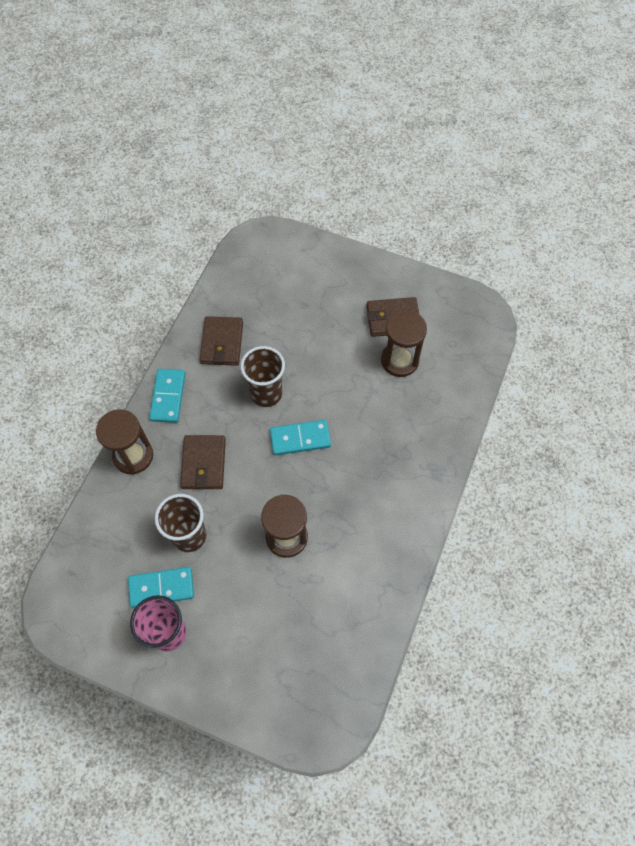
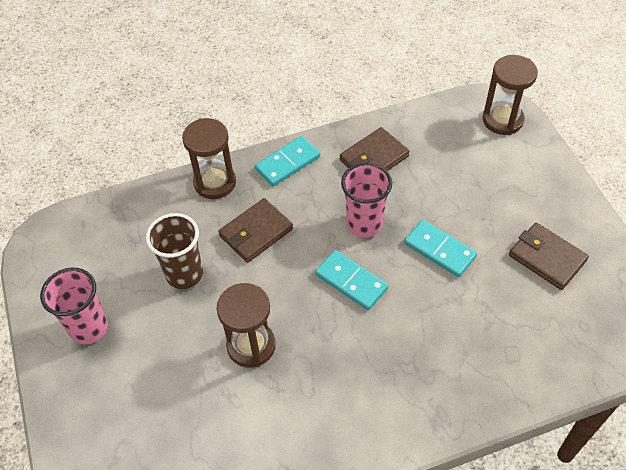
camera: 50 degrees right, 10 degrees down
turquoise domino [128,567,194,608] -> turquoise domino moved to [404,220,477,277]
brown cup [241,346,285,407] -> pink cup [341,162,392,238]
brown hourglass [381,310,427,377] -> brown hourglass moved to [483,55,538,135]

